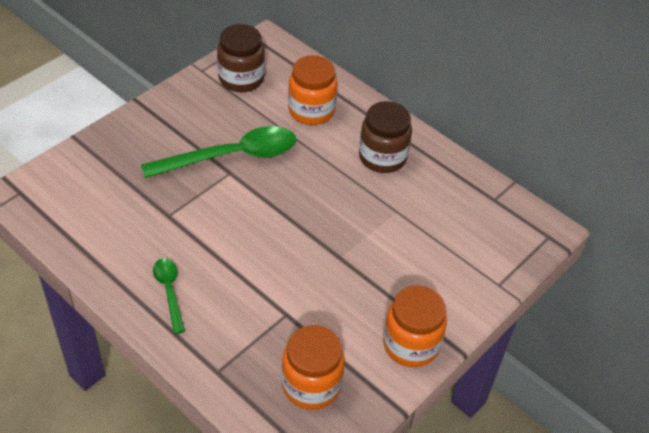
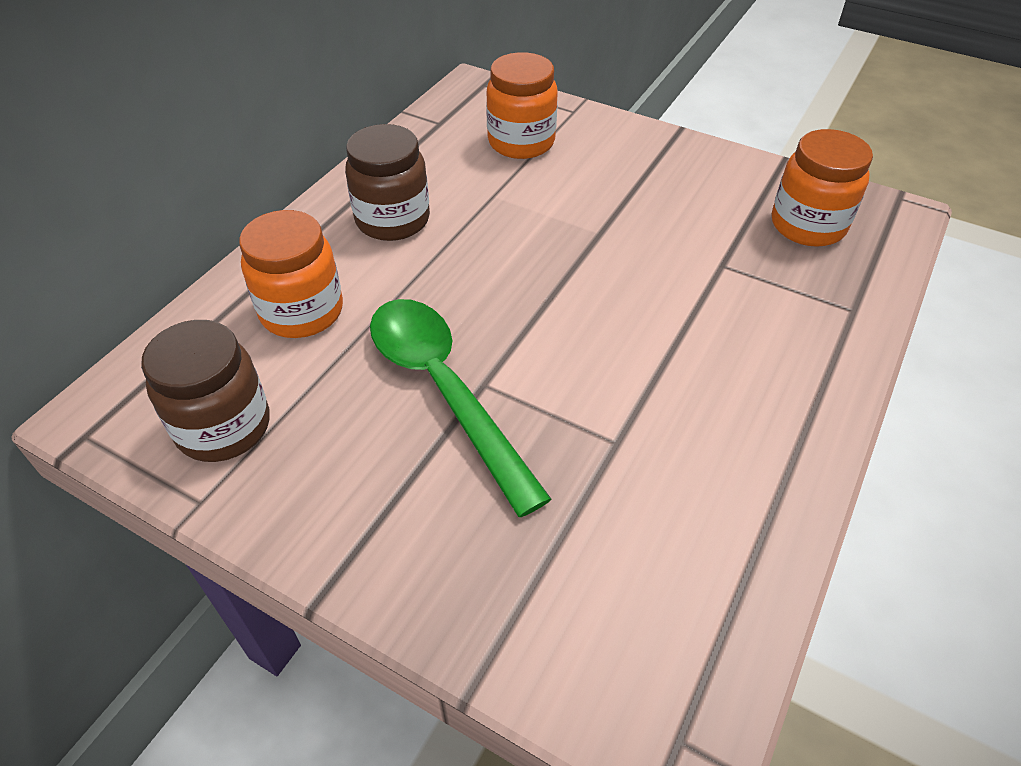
camera: 100 degrees left, 0 degrees up
green spoon [153,258,185,334] -> none
orange jar [383,286,447,367] -> orange jar moved to [486,52,558,159]

